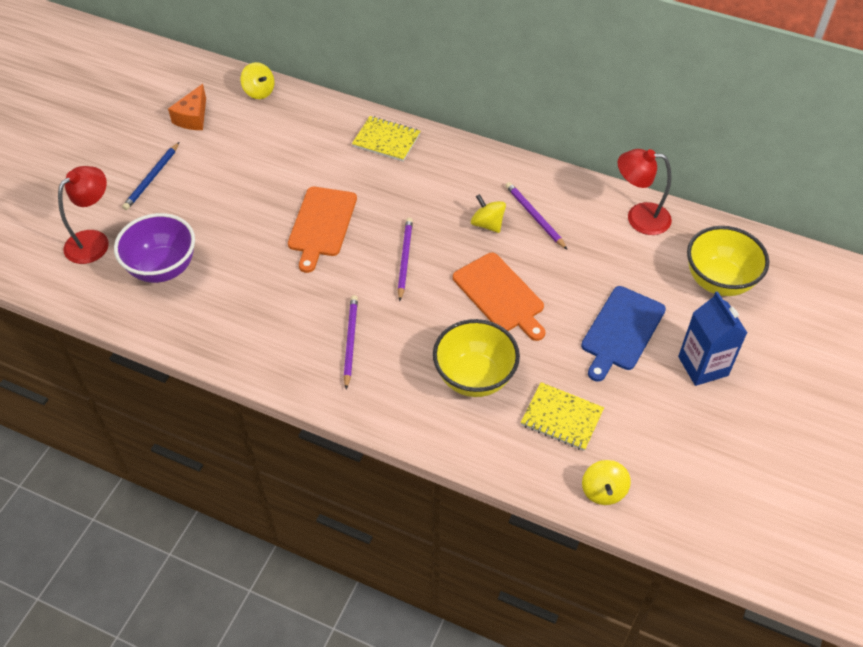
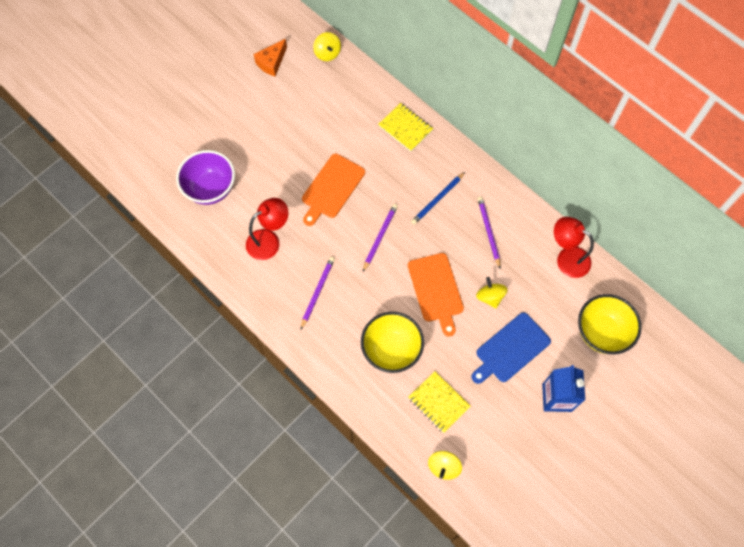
camera: 20 degrees right, 15 degrees up
red lamp [58,166,109,264] -> red lamp moved to [246,198,288,260]
blue pencil [122,142,179,210] -> blue pencil moved to [411,172,465,225]
yellow spinning top [471,194,506,233] -> yellow spinning top moved to [476,277,508,309]

